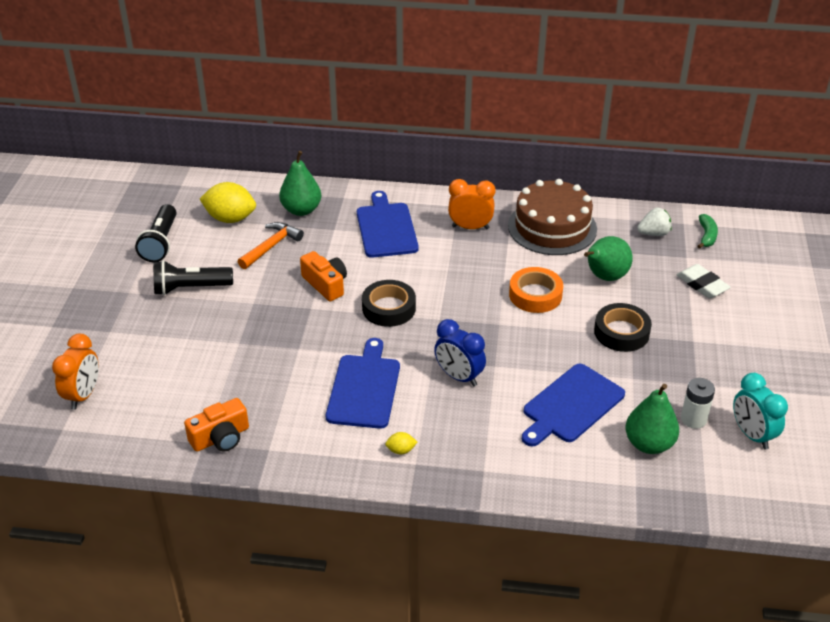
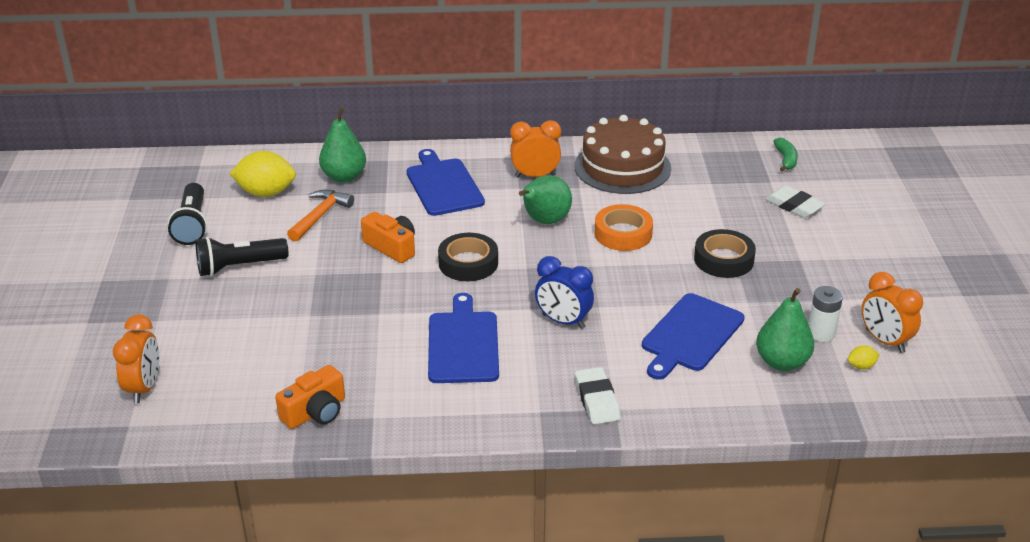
camera: 10 degrees left, 5 degrees down
yellow lemon [385,432,417,454] -> yellow lemon moved to [848,345,880,369]
green pear [584,236,633,281] -> green pear moved to [519,175,572,224]
white strawberry [637,208,672,236] -> none
turquoise clock [733,373,788,450] -> orange clock [862,272,923,353]
none -> white eraser [575,367,621,424]

